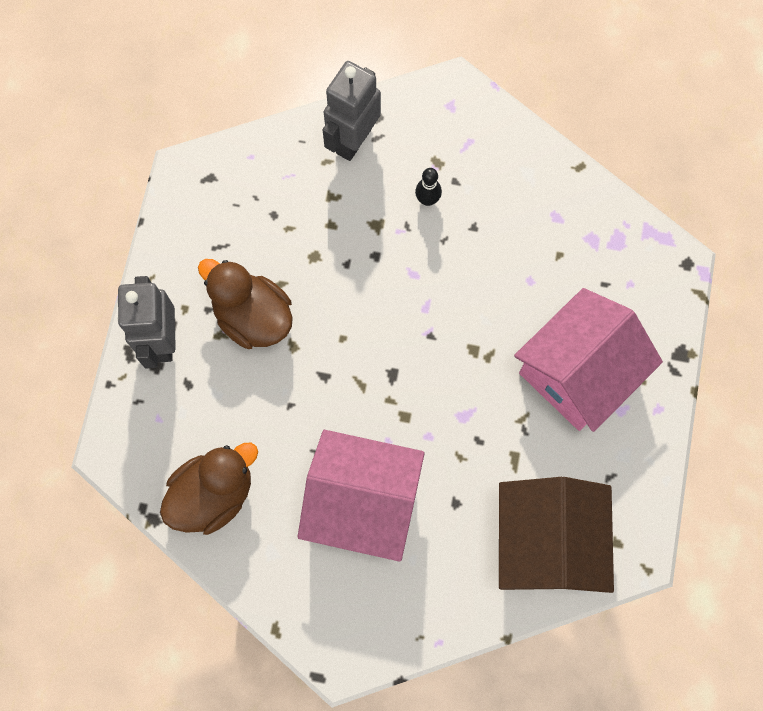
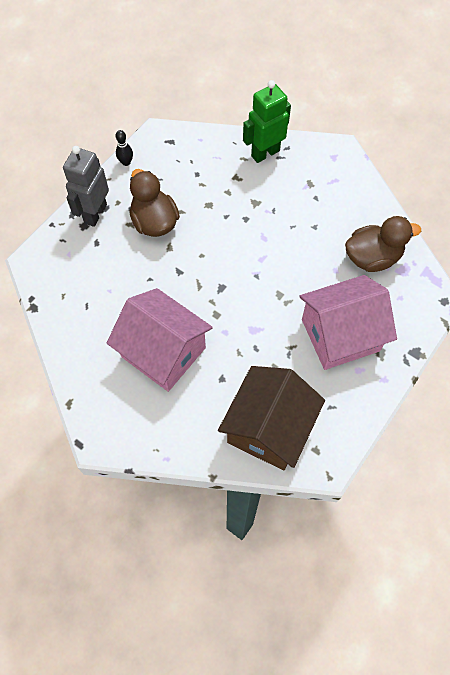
camera: 25 degrees right, 10 degrees down
brown duck [160,443,258,535] -> brown duck moved to [345,216,421,272]
grey robot [323,61,381,161] -> green robot [243,80,291,163]
black bowling pin [415,168,442,206] -> black bowling pin moved to [115,130,133,166]

